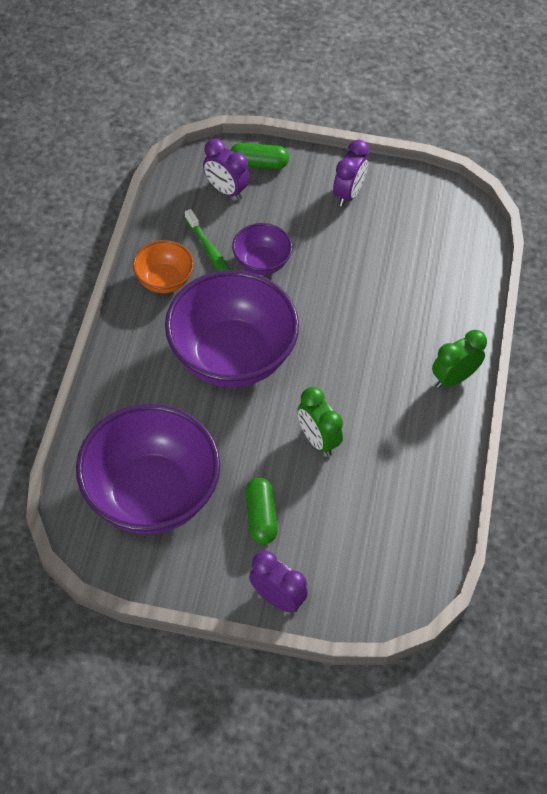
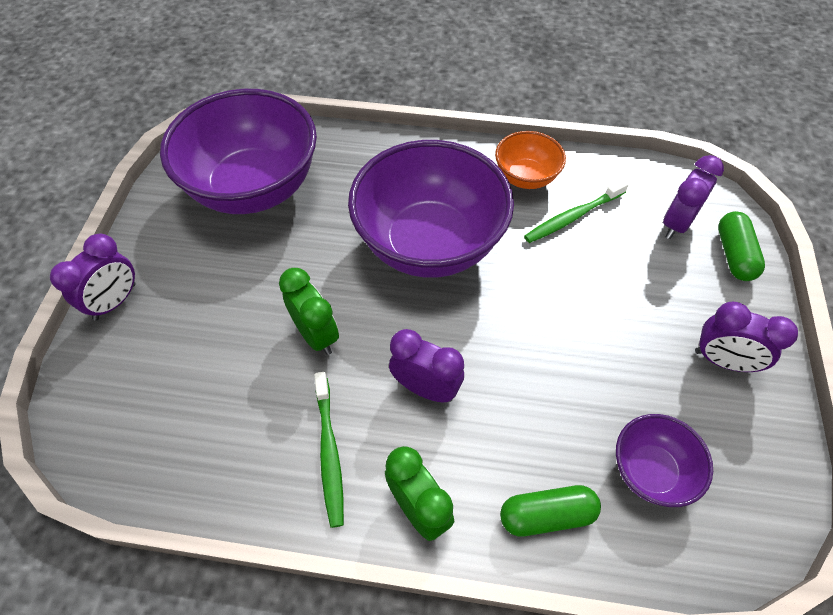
camera: 90 degrees right, 0 degrees up
purple bowl [232,223,292,275] -> purple bowl moved to [616,414,713,507]
green capsule [245,477,278,544] -> green capsule moved to [500,485,601,537]
green clock [298,387,343,456] -> green clock turned 90 degrees clockwise [279,268,339,355]
none -> green toothbrush [314,372,344,528]
none -> purple clock [389,329,464,402]

